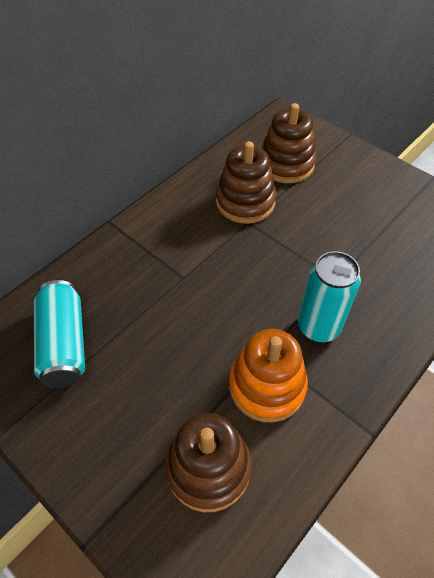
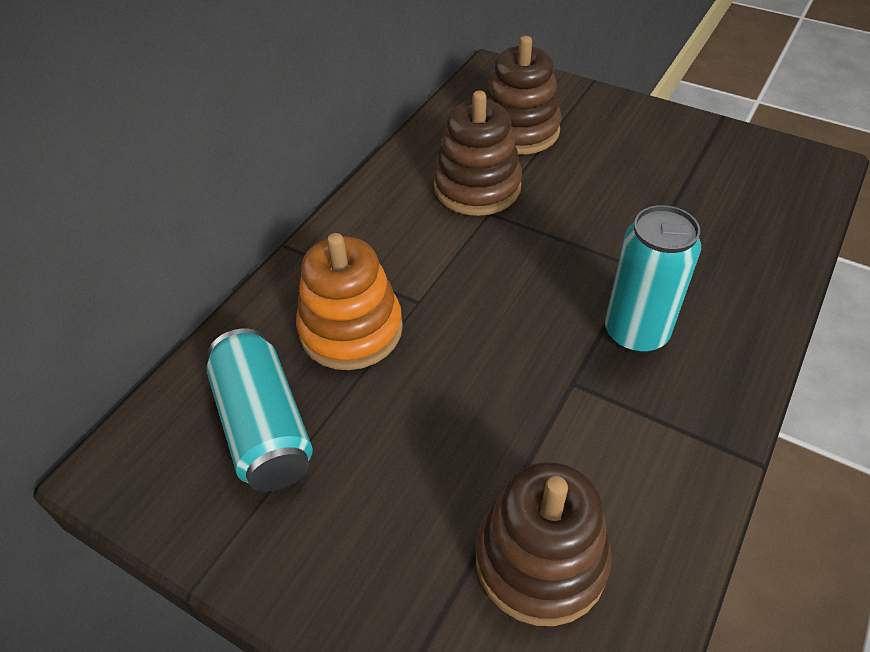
camera: 10 degrees left, 5 degrees down
orange stacking toy [229,329,308,422] -> orange stacking toy moved to [296,233,403,370]

